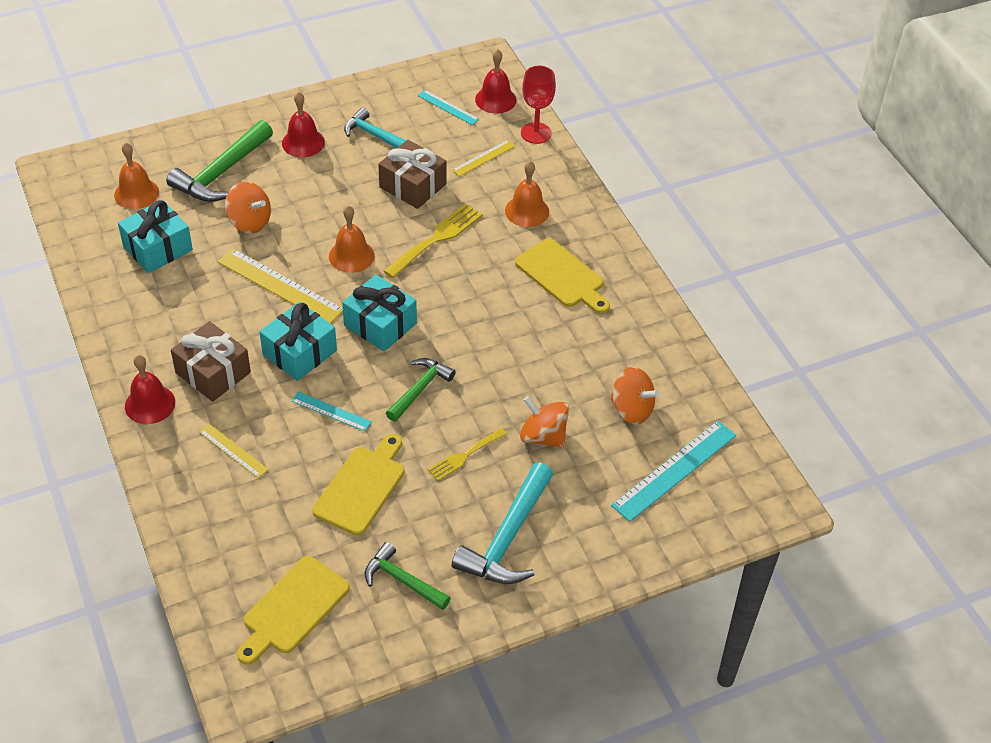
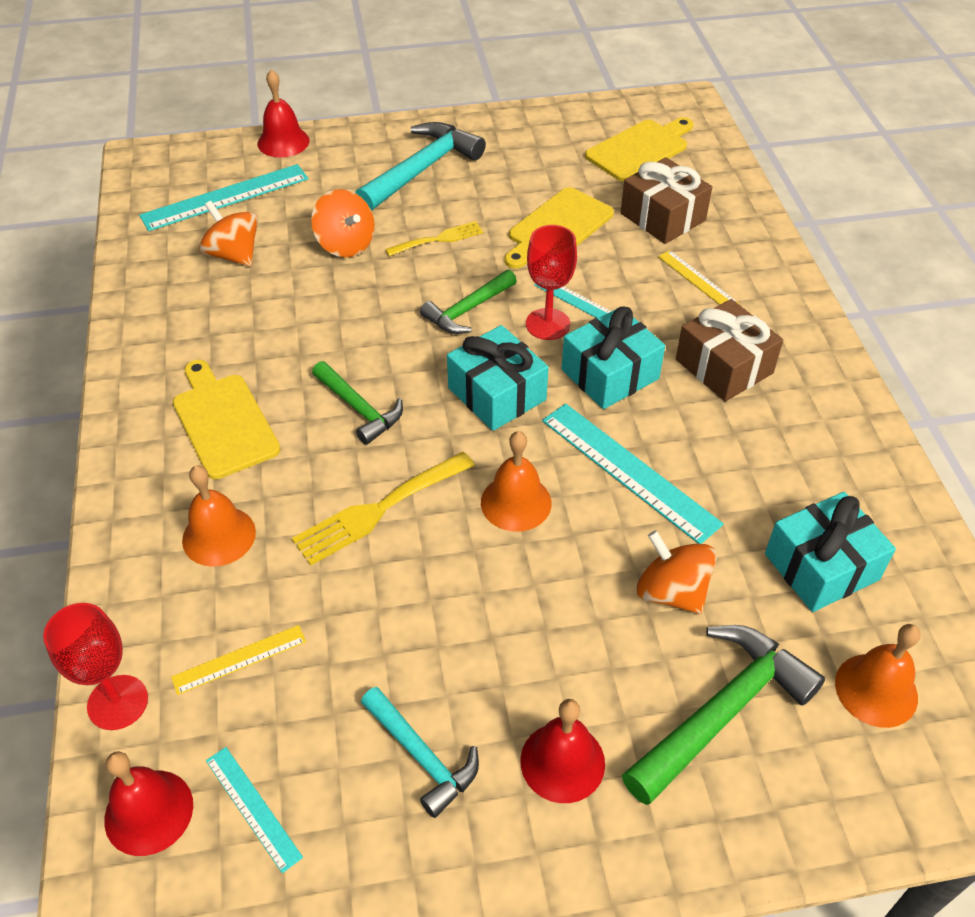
camera: 165 degrees left, 0 degrees up
red bell [125,355,175,424] -> red bell moved to [257,69,309,158]
yellow ruler [218,248,343,324] -> turquoise ruler [542,403,724,544]
green hammer [365,542,451,610] -> green hammer moved to [312,361,403,445]
brown gift [378,140,446,209] -> brown gift moved to [620,157,712,244]
none -> red goblet [526,225,577,340]

